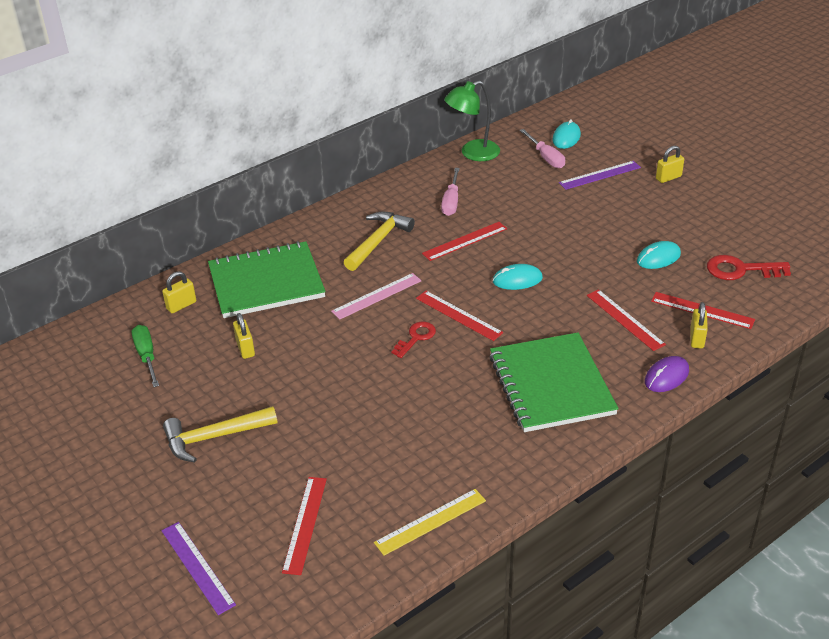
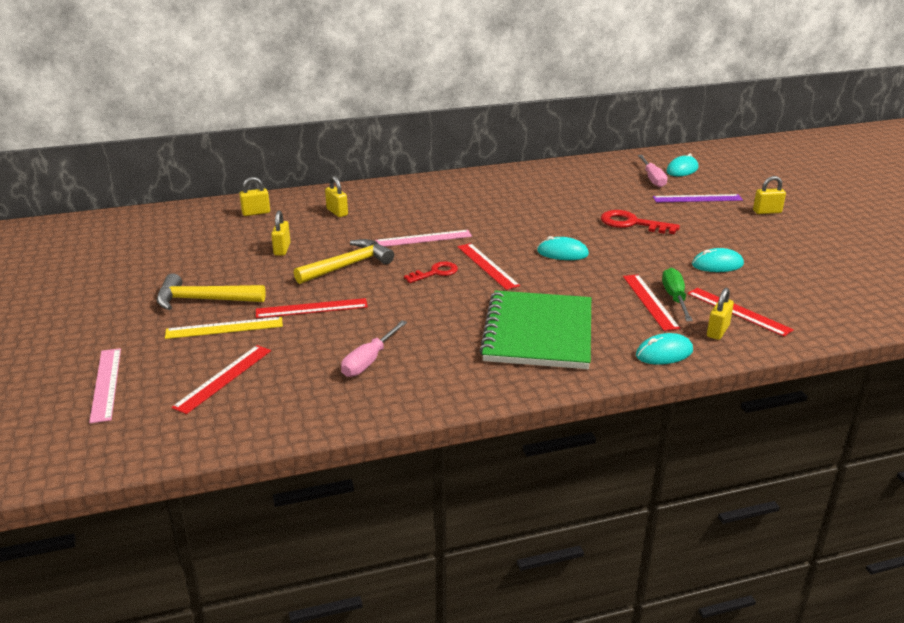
camera: 20 degrees right, 10 degrees down
green screwdriver [132,325,159,387] -> green screwdriver moved to [662,268,693,321]
purple ruler [162,522,236,615] -> pink ruler [89,348,121,423]
green notebook [208,241,326,318] -> yellow padlock [325,176,348,217]
yellow hammer [344,212,415,271] -> yellow hammer moved to [294,239,394,284]
yellow ruler [374,489,486,556] -> yellow ruler moved to [165,317,283,339]
red ruler [422,222,507,261] -> red ruler moved to [256,298,368,318]
pink screwdriver [441,168,460,216] -> pink screwdriver moved to [341,320,407,377]
green lamp [444,81,500,161] -> none
purple mouse [645,356,689,392] -> turquoise mouse [636,333,693,365]
red key [707,255,791,280] -> red key moved to [601,210,680,234]

